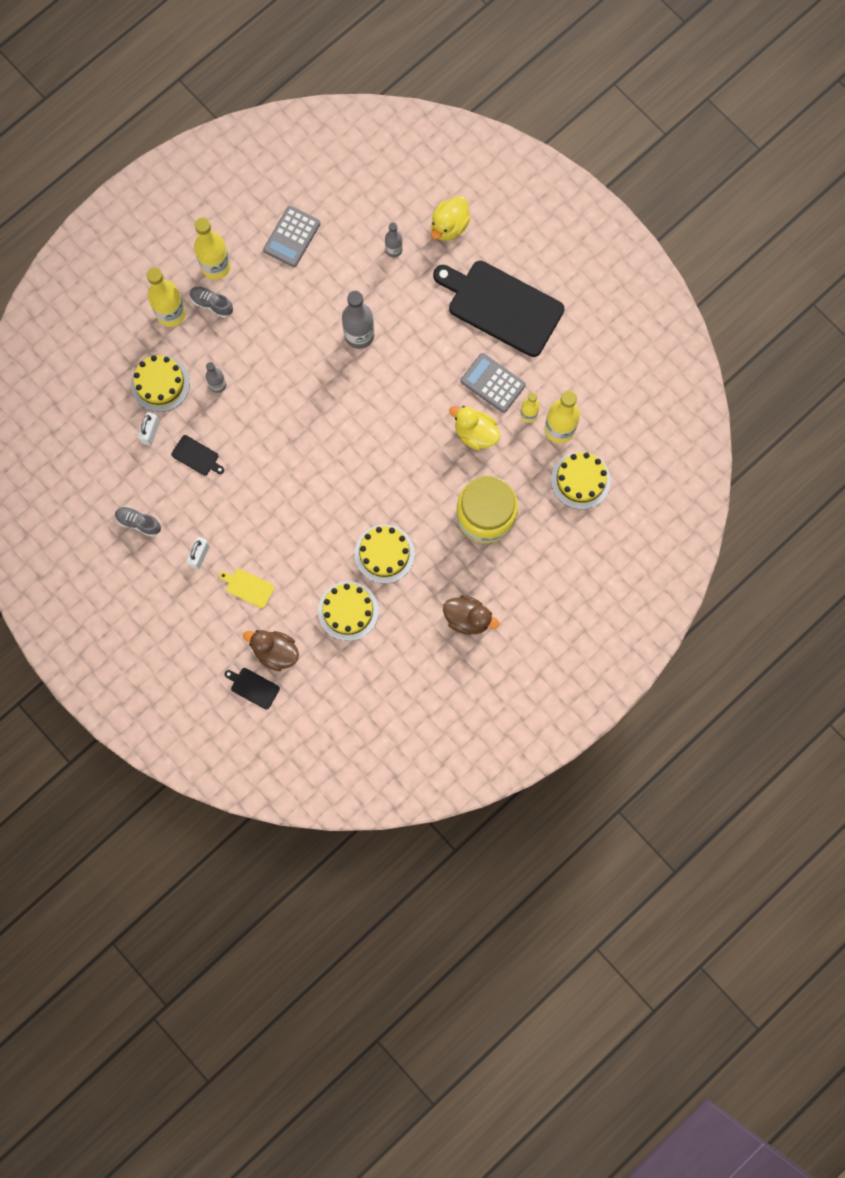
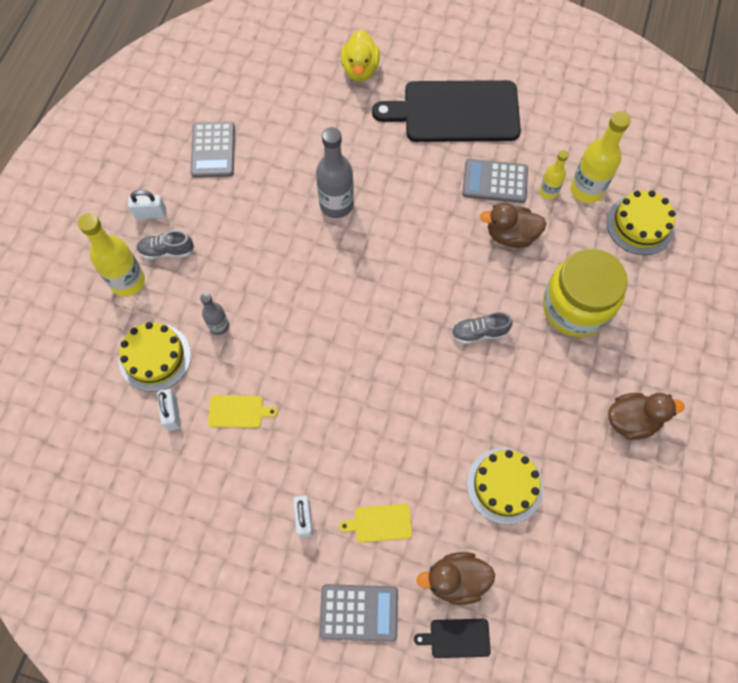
camera: 30 degrees left, 10 degrees down
grey shoe [115,506,161,537] -> grey shoe moved to [451,312,513,344]
black cutting board [171,435,224,476] -> yellow cutting board [208,395,278,428]
yellow bottle [194,218,231,280] -> white padlock [128,190,166,219]
yellow cake [355,525,415,583] -> none
grey bottle [385,222,403,257] -> none
yellow duck [449,406,500,450] -> brown duck [480,202,547,248]
none -> grey calculator [319,584,398,642]

